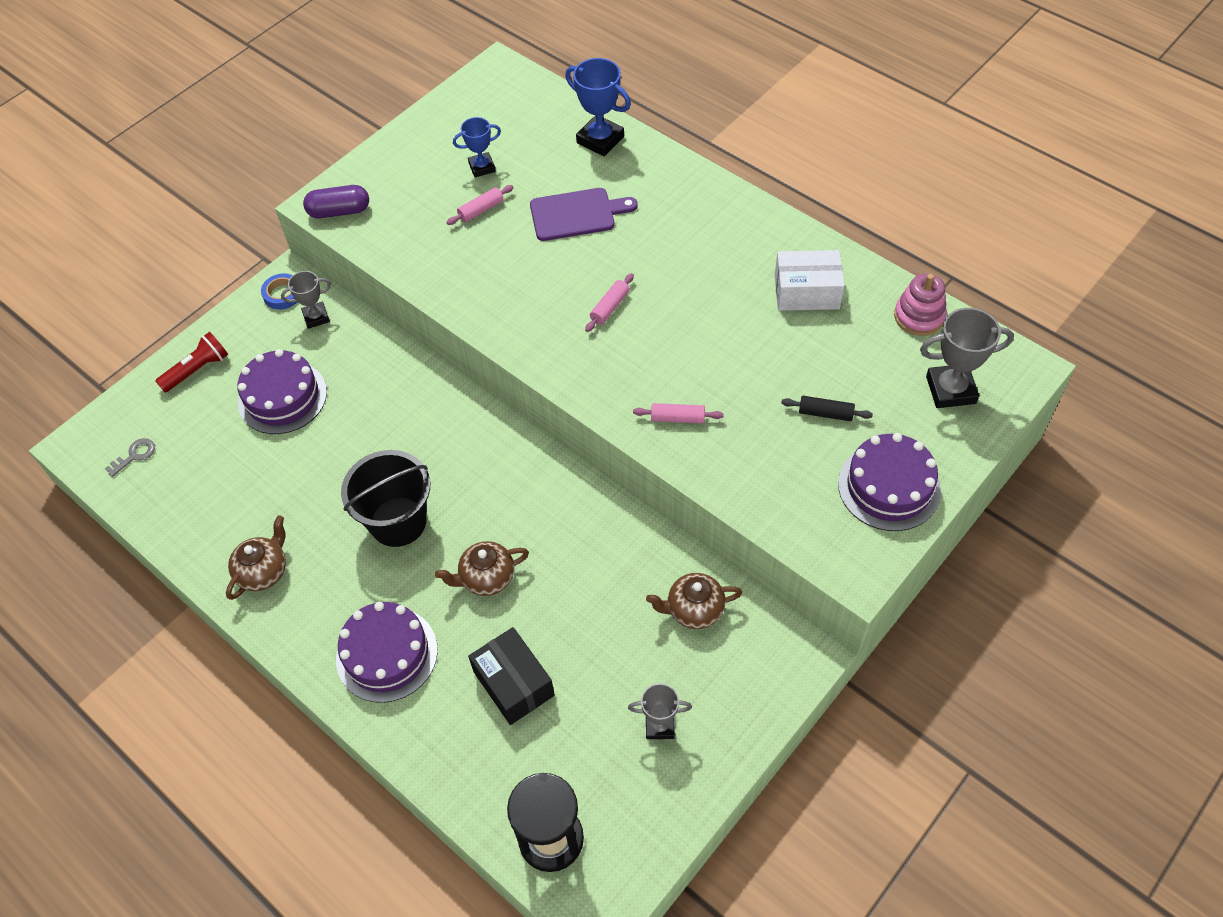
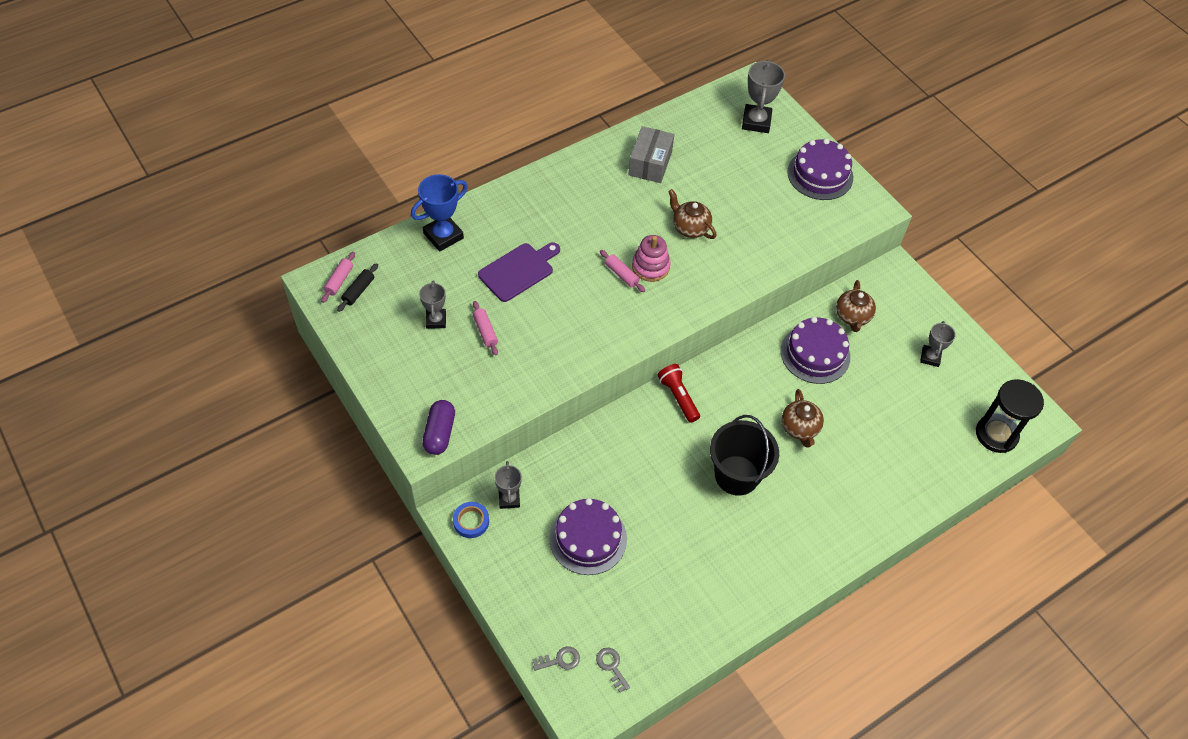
camera: 80 degrees left, 0 degrees up
red flashlight [155,332,228,392] -> red flashlight moved to [657,364,700,423]
brown teapot [226,515,286,600] -> brown teapot moved to [668,189,716,239]
purple cake [336,602,438,703] -> purple cake moved to [781,317,850,384]
blue trophy [453,117,501,177] -> grey trophy [419,280,446,329]
black box [468,627,555,725] -> none
purple cutting board [530,188,638,241] -> purple cutting board turned 45 degrees clockwise [478,242,560,302]
pink rolling pin [633,403,724,424] -> pink rolling pin moved to [321,252,355,303]
white box [775,250,844,311] -> grey box [628,126,674,183]
black rolling pin [781,396,873,421] -> black rolling pin moved to [337,263,378,312]
pink stacking toy [894,273,947,336] -> pink stacking toy moved to [632,235,670,282]
none -> grey key [533,646,580,671]

